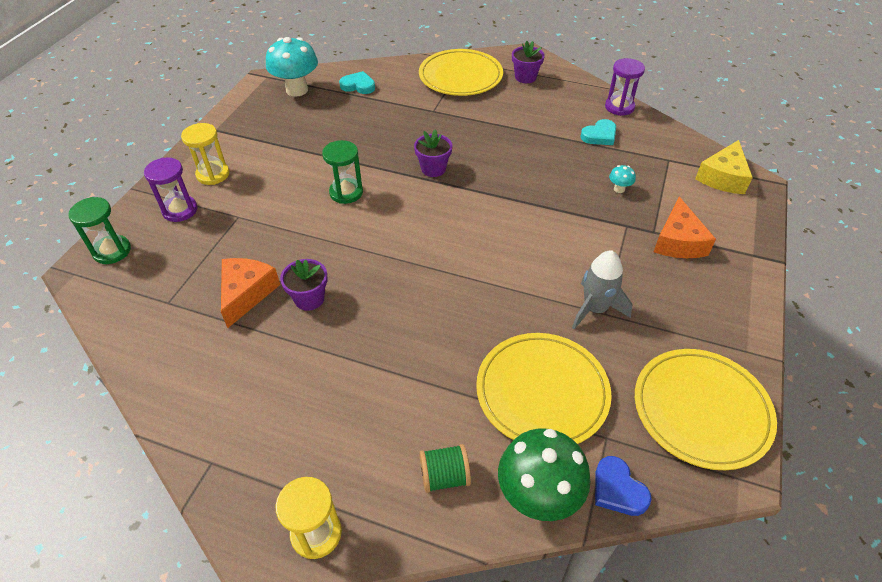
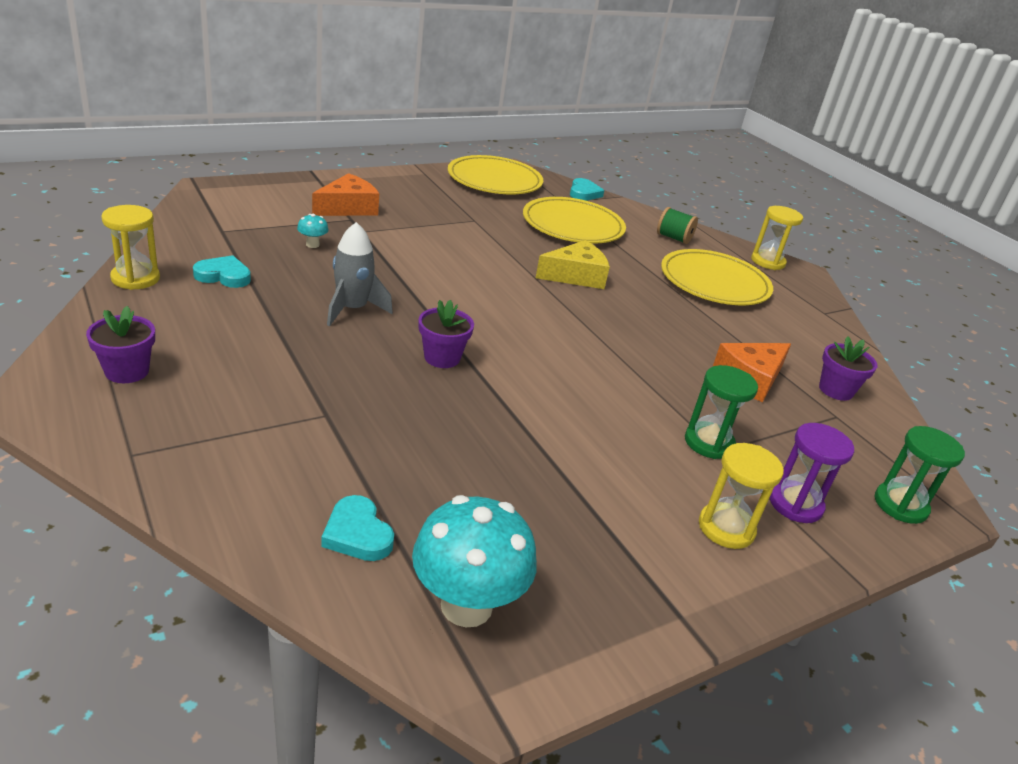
camera: 145 degrees left, 15 degrees down
purple flower pot [280,259,327,311] -> purple flower pot moved to [819,336,877,401]
green hourglass [322,140,363,204] -> green hourglass moved to [685,365,758,459]
yellow plate [419,49,503,96] -> yellow plate moved to [661,249,773,305]
green mushroom [498,428,590,521] -> none
grey rocket [572,251,632,329] -> grey rocket moved to [327,222,393,326]
blue heart [595,456,652,516] -> turquoise heart [570,178,604,201]
purple hourglass [605,58,645,116] -> yellow hourglass [101,205,160,290]
yellow cheese [695,140,753,194] -> yellow cheese moved to [536,240,610,289]

